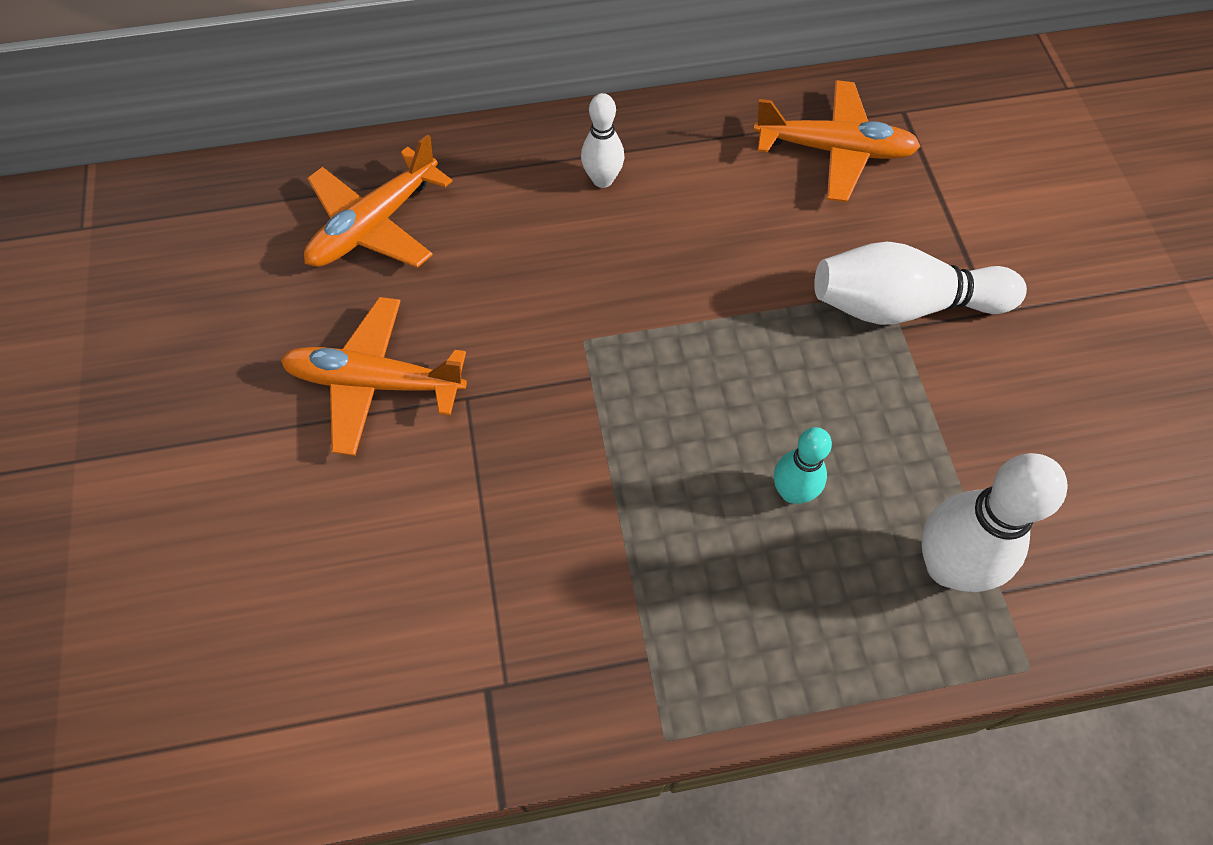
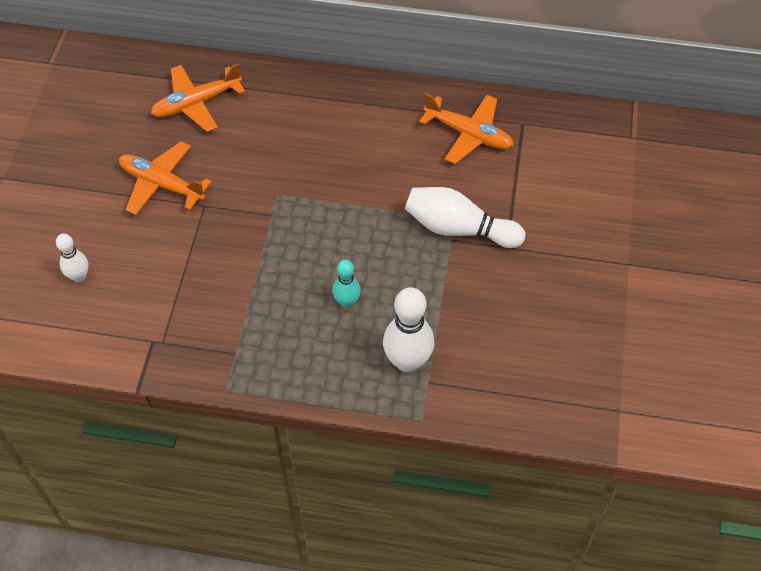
camera: 20 degrees right, 5 degrees down
white bowling pin [581,93,624,188] -> white bowling pin moved to [56,234,89,282]

